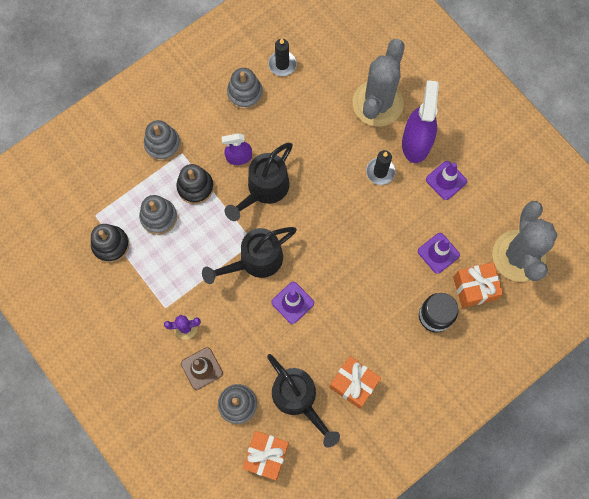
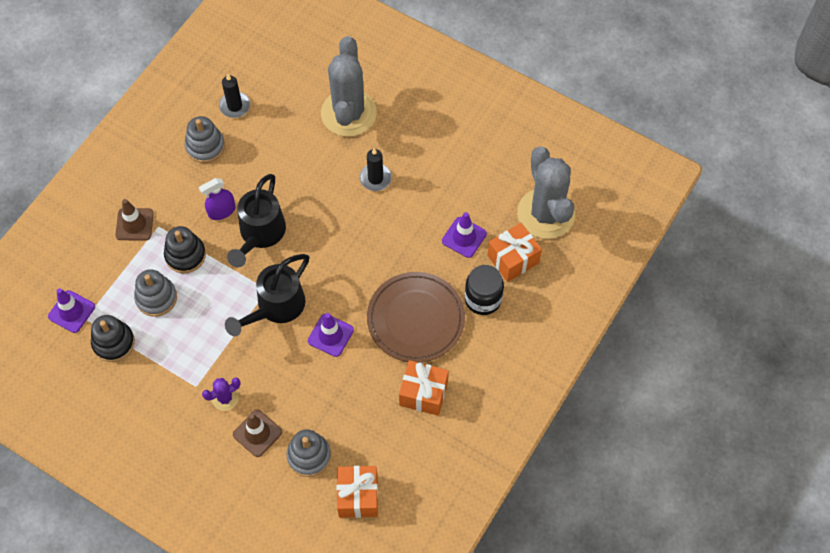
camera: 20 degrees left, 10 degrees down
grey stacking toy [144,120,181,161] -> brown traffic cone [115,199,154,240]
black watering can [267,354,340,448] -> none
purple spray bottle [402,80,439,163] -> none
purple traffic cone [426,161,467,200] -> purple traffic cone moved to [48,288,95,333]
none -> brown plate [367,272,465,363]

